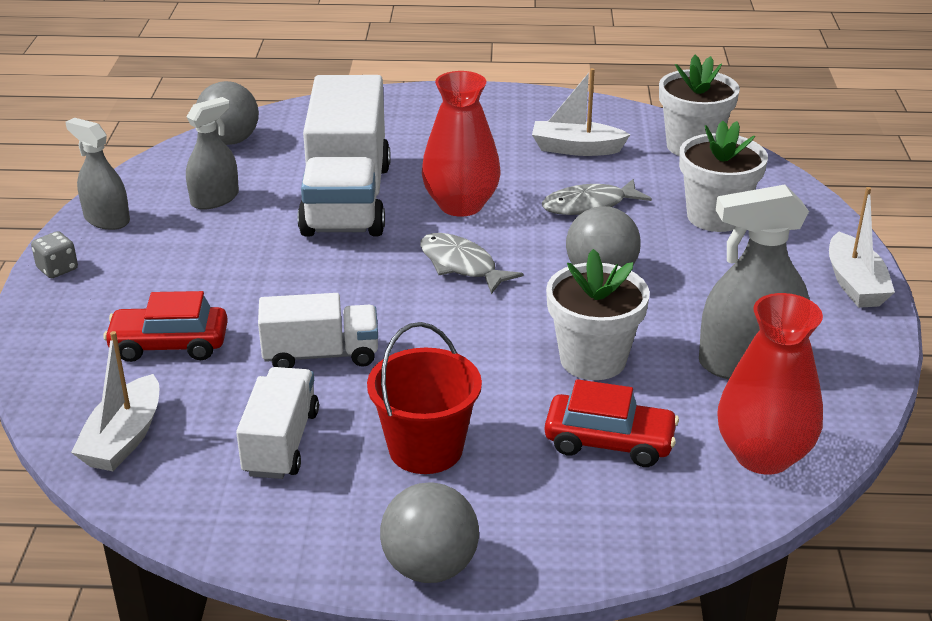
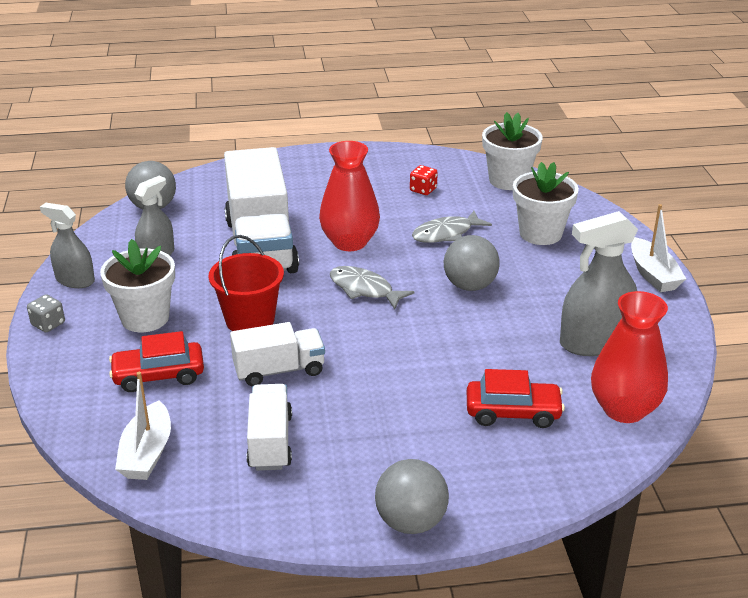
camera: 10 degrees left, 0 degrees up
red bucket [367,322,482,474] -> red bucket moved to [209,235,284,331]
white boat [532,68,630,156] -> red dice [410,165,438,195]
white flower pot [546,249,650,380] -> white flower pot moved to [100,239,175,332]

